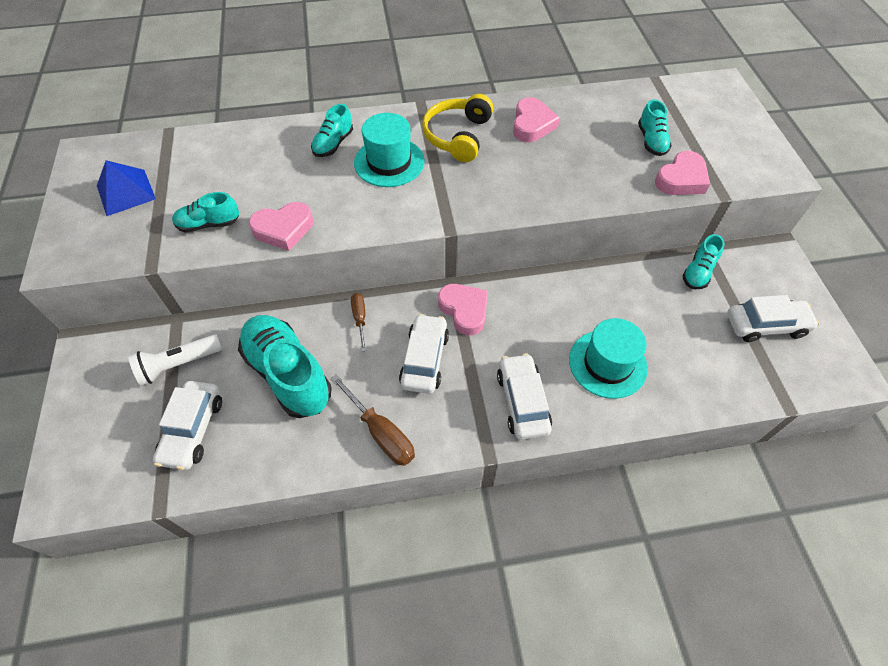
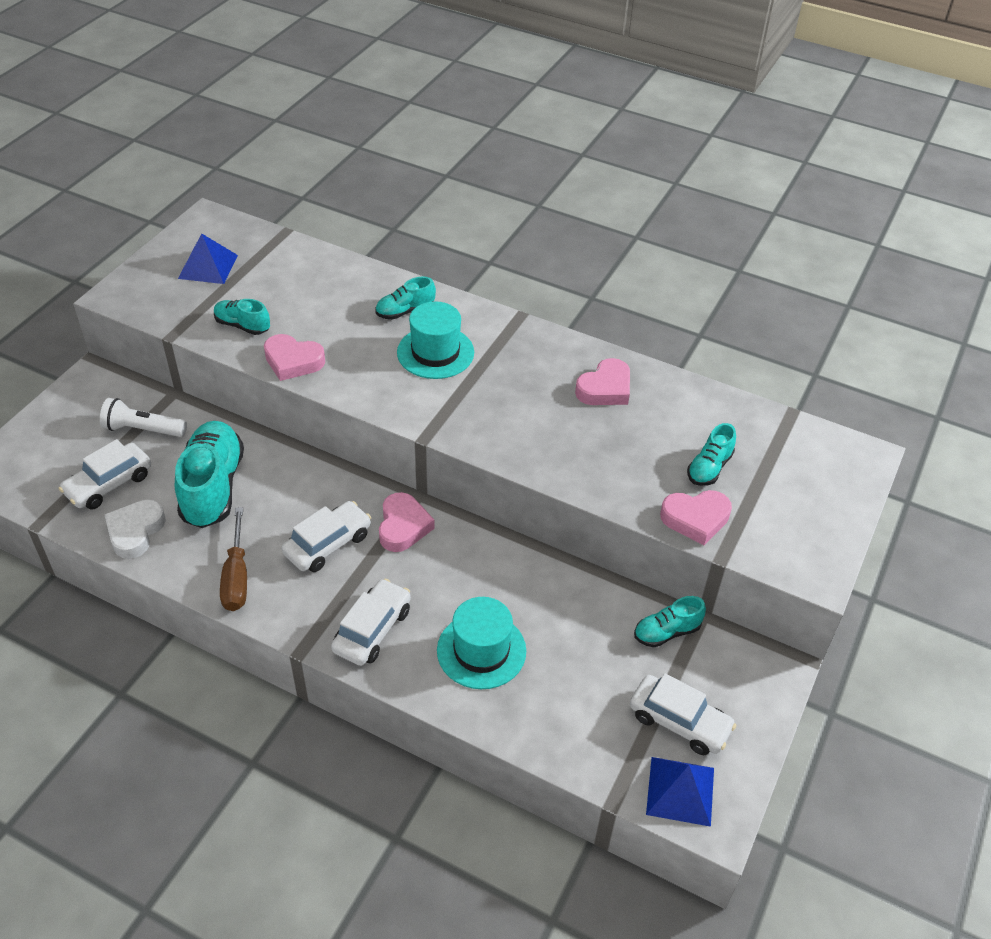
camera: 35 degrees right, 10 degrees down
brown screwdriver [351,293,366,352] -> none
yellow headphones [422,94,493,162] -> none
none -> white heart [104,499,166,559]
none -> blue pyramid [646,757,714,827]

